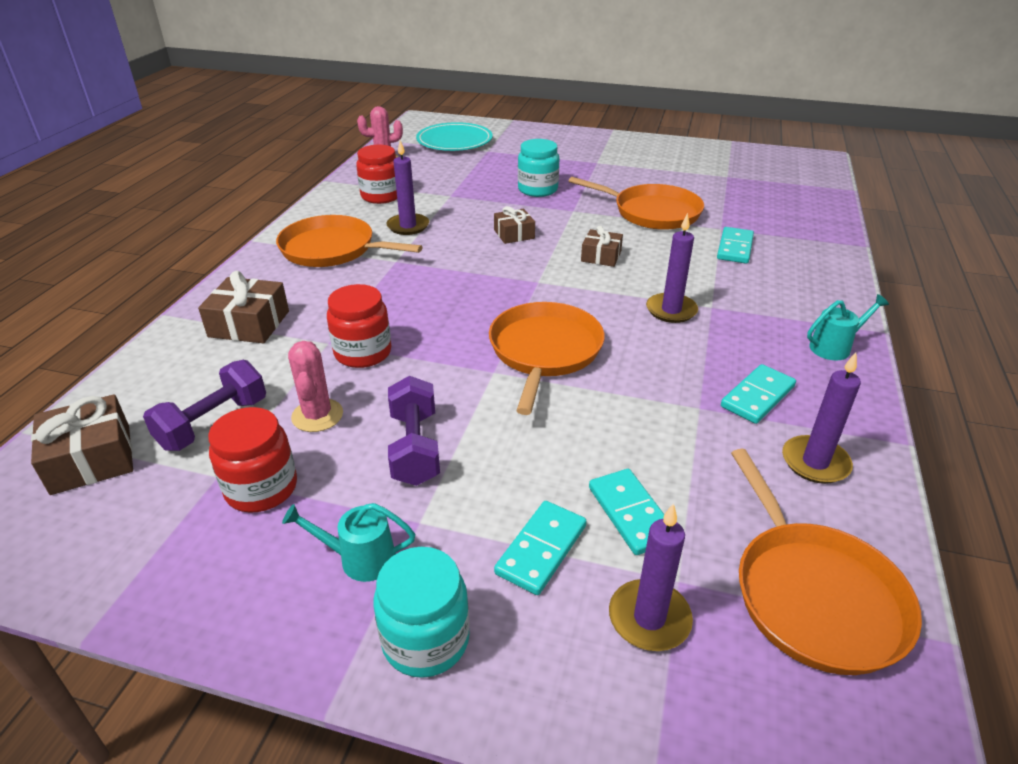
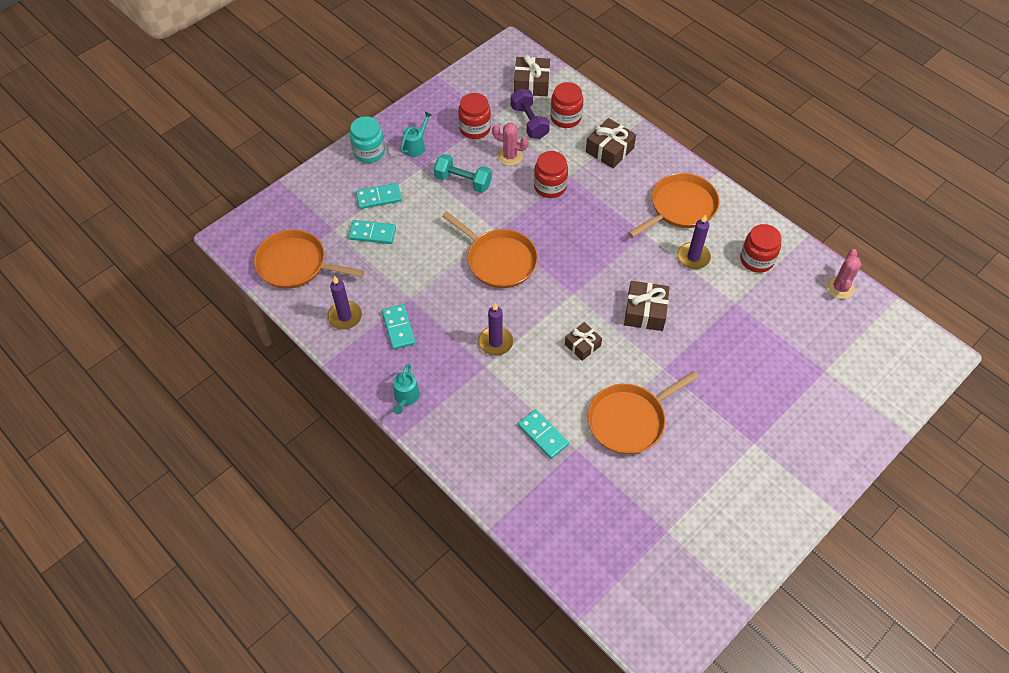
camera: 120 degrees right, 20 degrees up
purple dumbbell [388,376,440,486] -> turquoise dumbbell [434,154,492,193]
turquoise plate [416,122,493,151] -> none
brown gift [494,206,535,244] -> brown gift [624,281,670,331], size x1.54
turquoise domino [494,501,586,595] -> turquoise domino turned 75 degrees counterclockwise [356,183,402,209]
turquoise jar [518,139,559,197] -> none
purple candle [609,503,693,651] -> none
none -> red jar [550,82,583,128]

